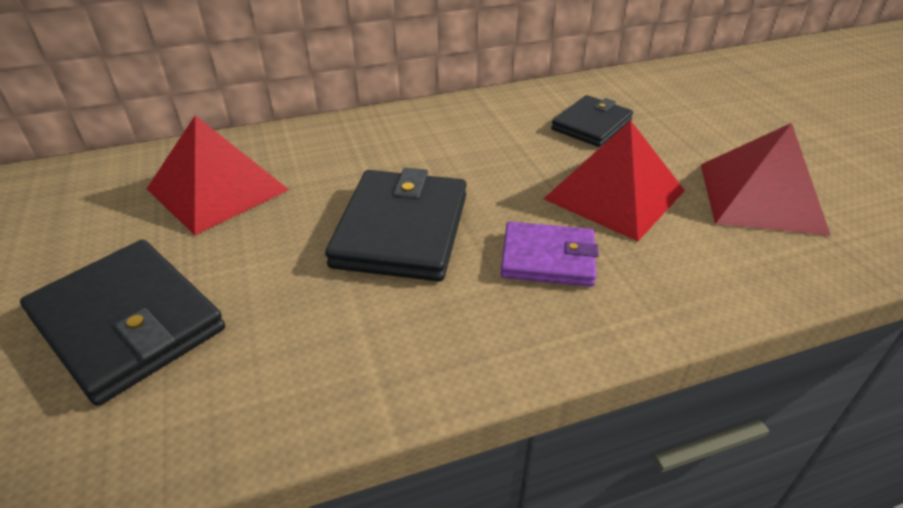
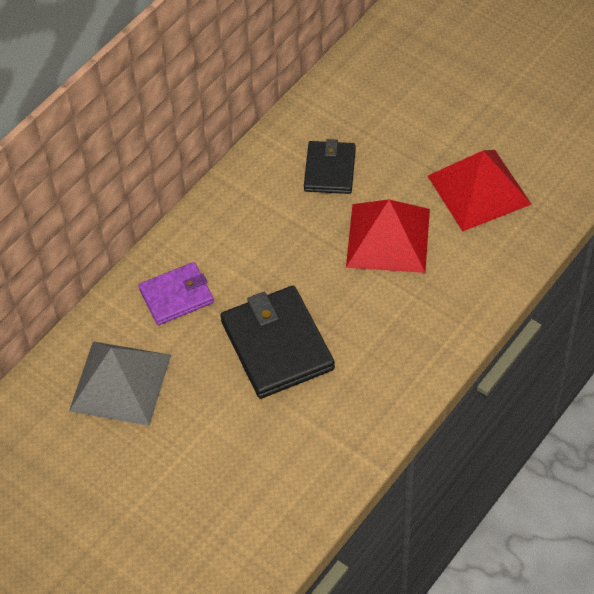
camera: 30 degrees left, 15 degrees up
black wallet [20,239,225,406] -> none
red pyramid [147,115,289,235] -> grey pyramid [69,341,171,426]
purple wallet [501,222,599,286] -> purple wallet moved to [139,262,214,325]

